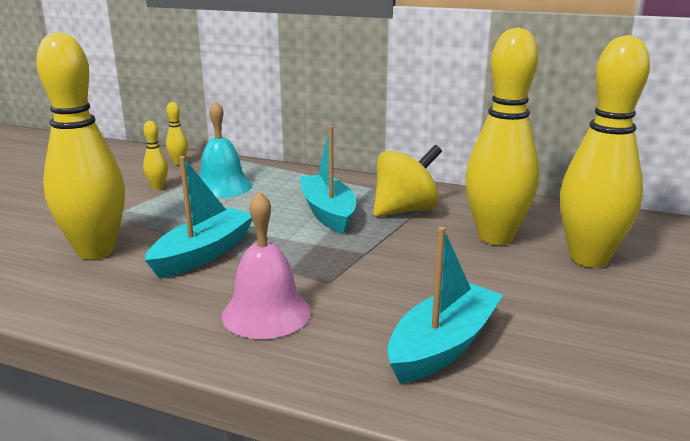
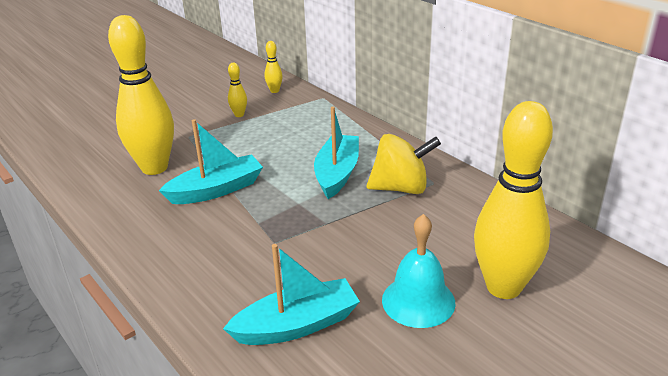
camera: 30 degrees right, 10 degrees up
turquoise bell [200,100,252,198] -> turquoise bell moved to [382,214,456,328]
pink bell [222,191,311,339] -> none
yellow bowling pin [465,27,539,245] -> none

